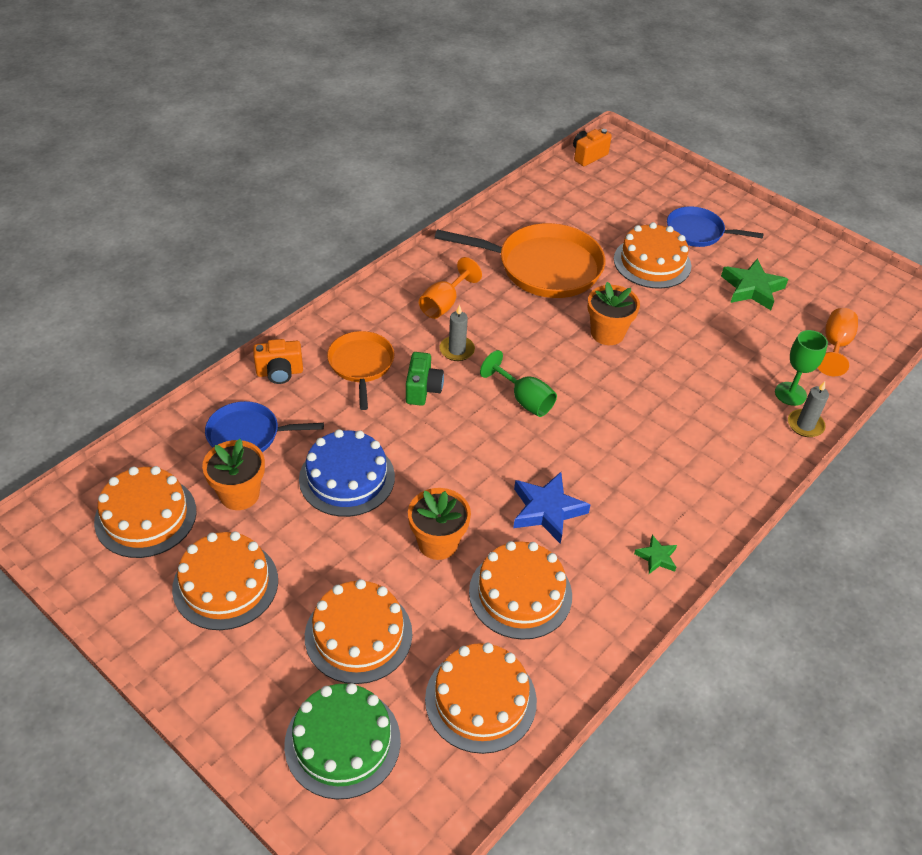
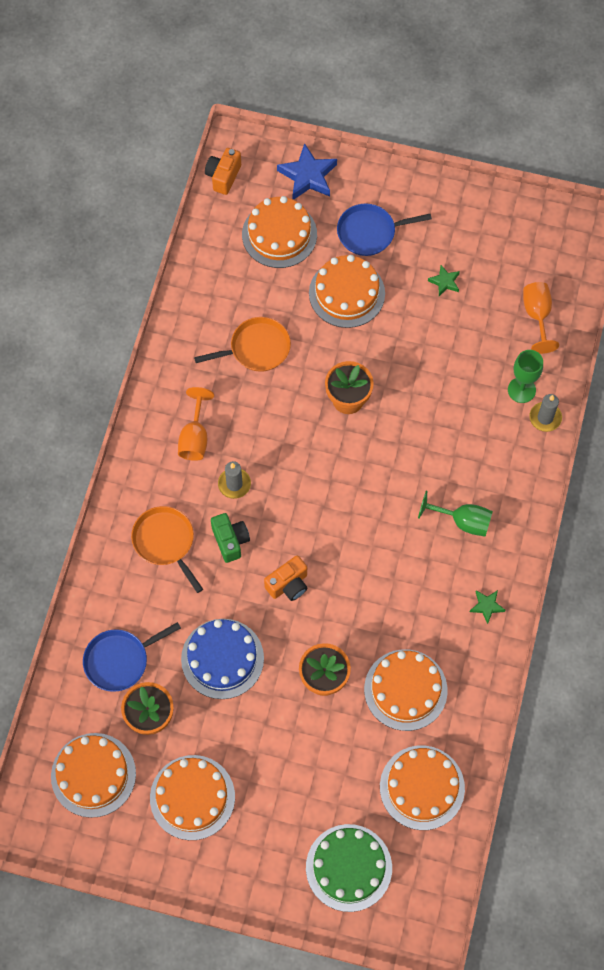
camera: 25 degrees left, 20 degrees up
orange camera [253,339,303,384] -> orange camera moved to [264,555,307,601]
orange cake [305,579,412,684] -> orange cake moved to [242,196,317,268]
orange pan [435,223,605,298] -> orange pan [194,317,291,372], size x0.58
green goblet [480,350,557,417] -> green goblet moved to [418,491,493,537]
blue star [513,472,591,544] -> blue star moved to [277,143,337,200]
green star [721,259,788,310] -> green star [428,265,460,296], size x0.53

